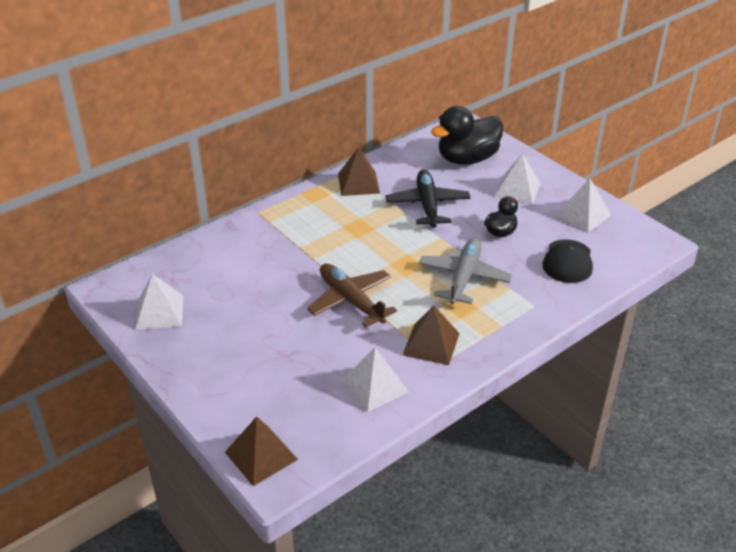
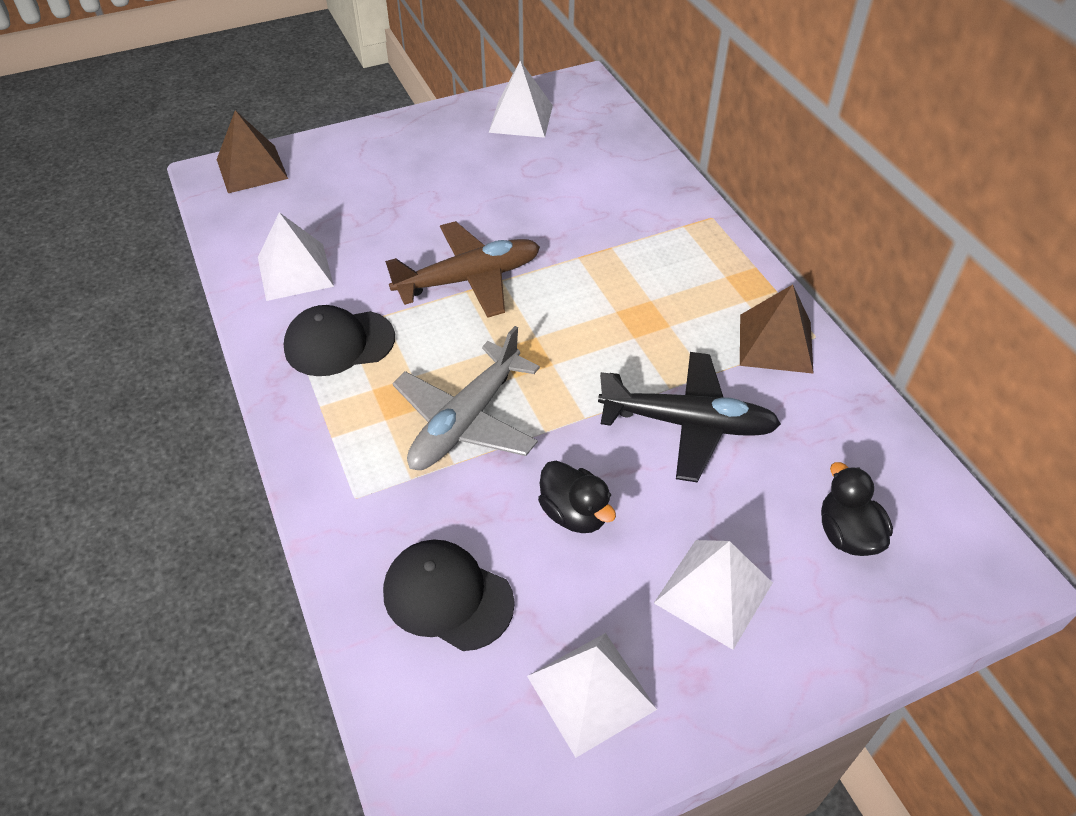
camera: 105 degrees right, 10 degrees up
brown pyramid [403,305,460,365] -> black cap [284,305,395,376]
grey plane [419,238,512,304] -> grey plane turned 90 degrees clockwise [392,326,540,470]
black duck [431,106,503,165] -> black duck [821,462,893,556], size x0.52

